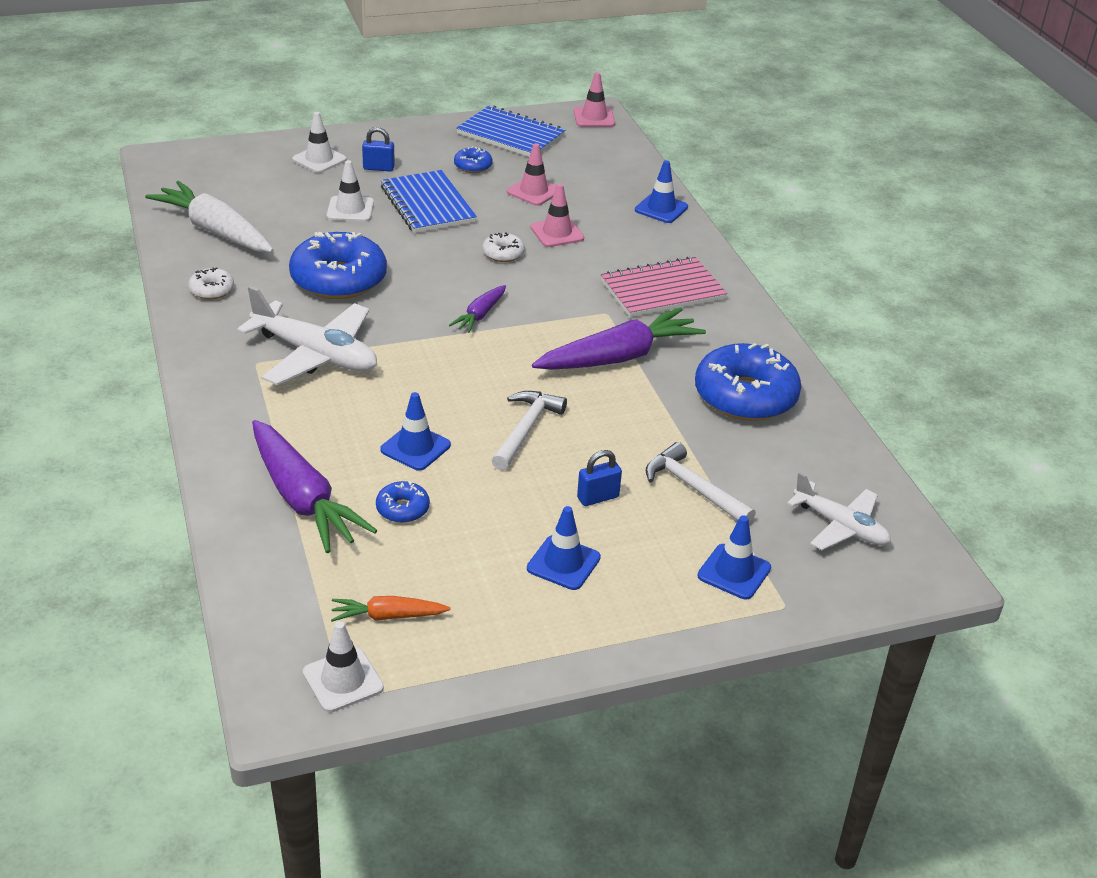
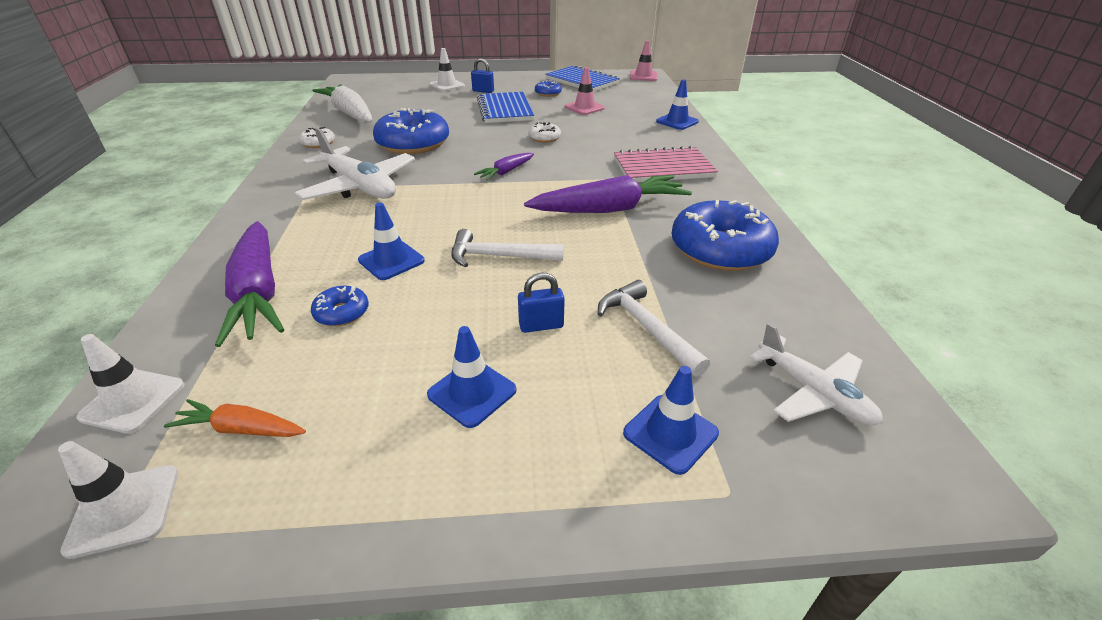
camera: 15 degrees right, 0 degrees up
white traffic cone [327,160,374,222] -> white traffic cone moved to [76,334,184,434]
white hammer [491,391,567,471] -> white hammer turned 120 degrees counterclockwise [451,229,564,267]
pink traffic cone [530,184,584,247] -> none

